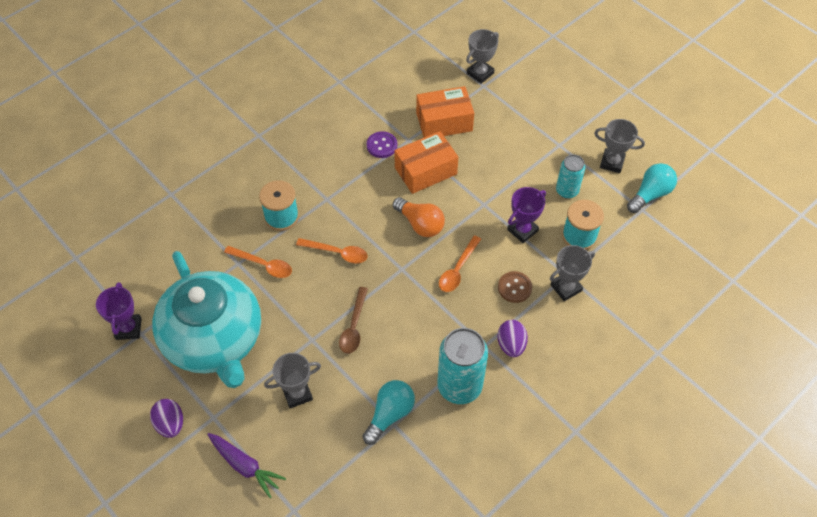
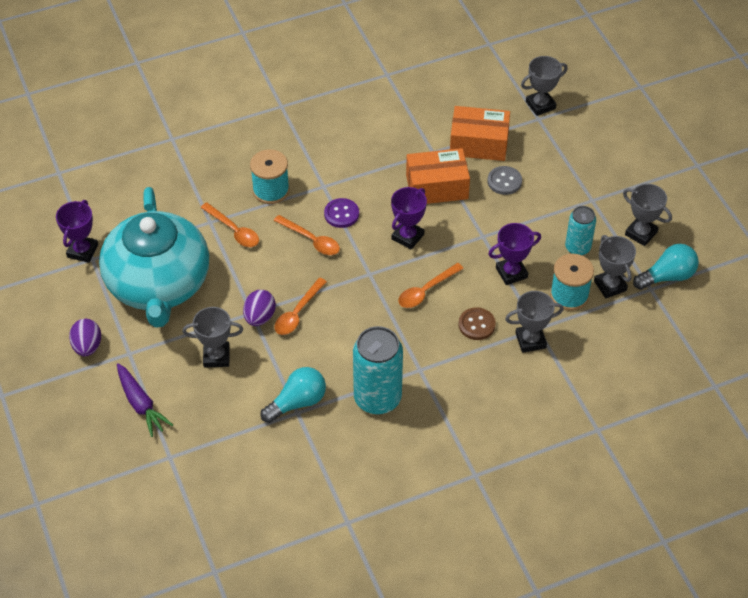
camera: 20 degrees right, 5 degrees down
brown spoon [339,287,368,354] -> orange spoon [275,278,327,335]
purple button [367,131,397,158] -> purple button moved to [324,198,359,228]
orange light bulb [393,197,445,237] -> purple trophy [391,187,427,249]
purple egg [497,320,528,357] -> purple egg moved to [243,290,276,326]
none -> grey button [488,166,522,195]
none -> grey trophy [594,235,636,298]

